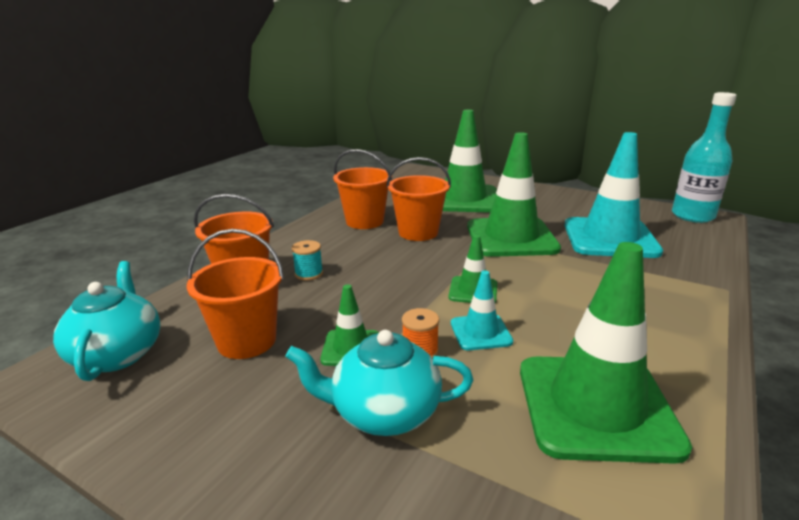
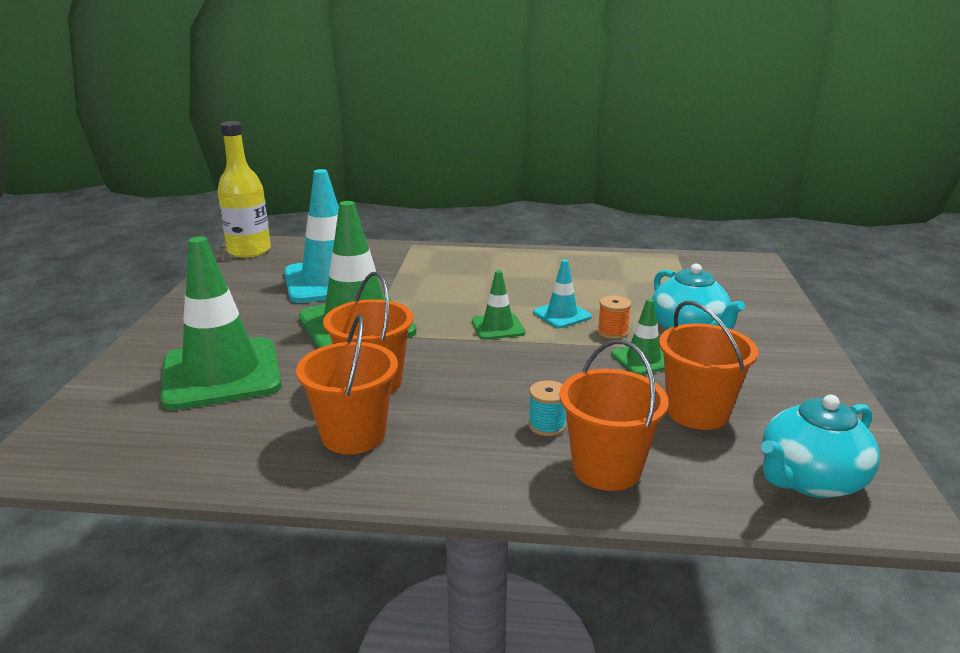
camera: 115 degrees left, 0 degrees up
green traffic cone [520,242,692,464] -> none
turquoise bottle [672,92,737,223] -> yellow bottle [218,121,271,258]

